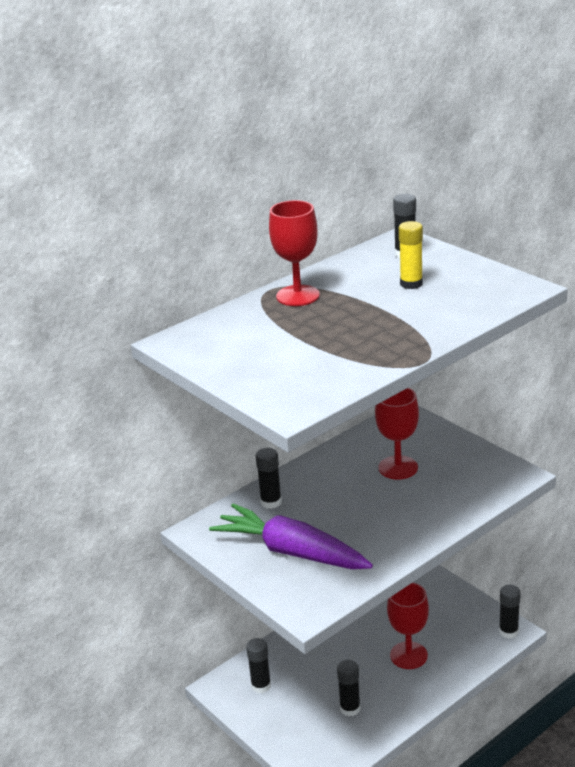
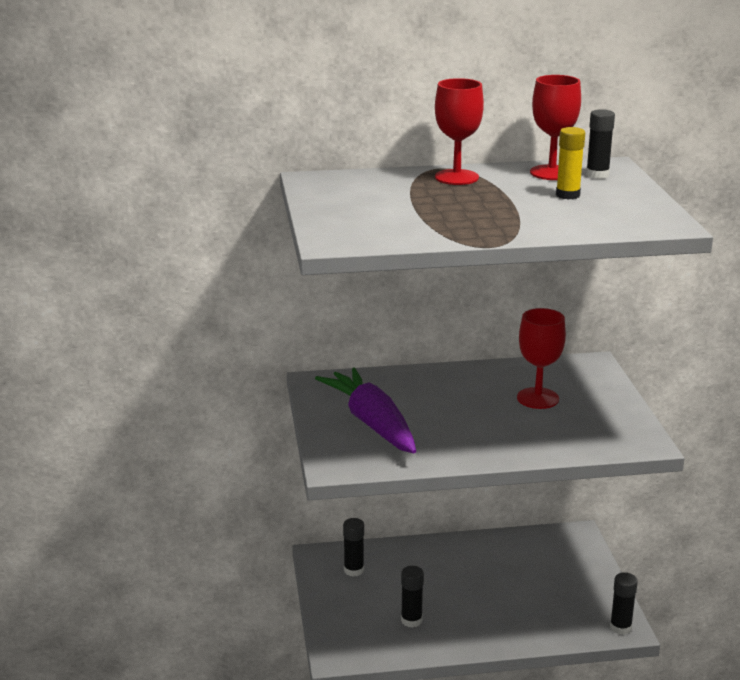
camera: 30 degrees right, 5 degrees down
black glue stick [256,448,282,509] -> none
red goblet [387,583,429,669] -> red goblet moved to [530,75,581,180]

